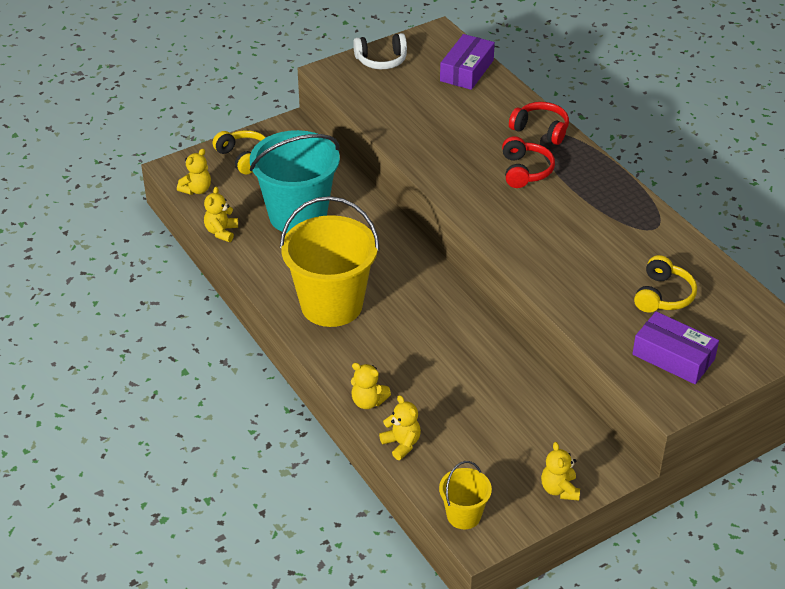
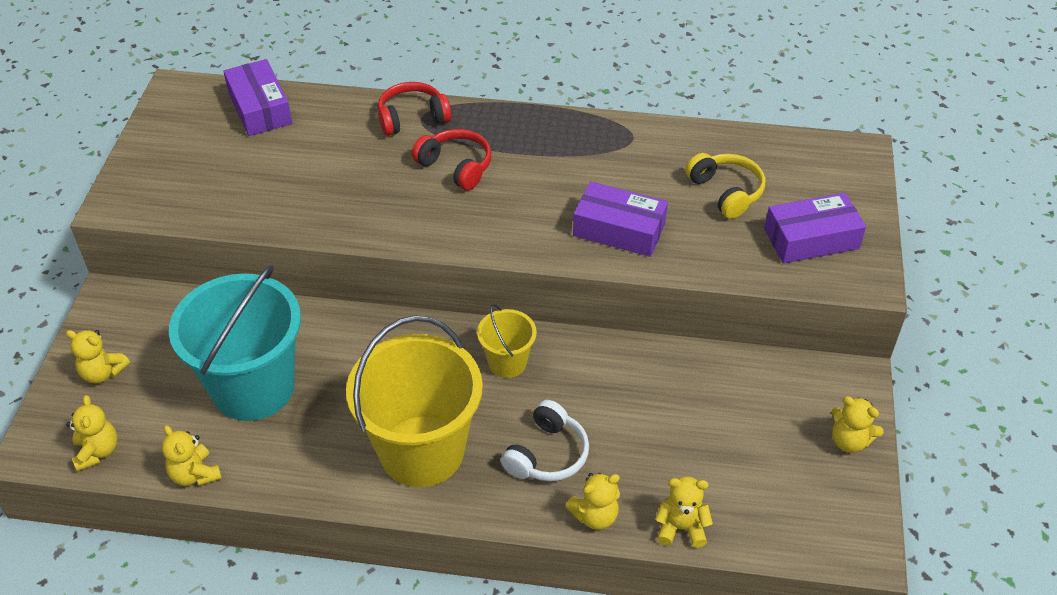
camera: 50 degrees left, 5 degrees up
yellow headphones [213,130,266,174] -> yellow teddy bear [66,330,130,384]
white headphones [353,33,407,69] -> white headphones moved to [501,400,589,481]
yellow bucket [439,461,492,529] -> yellow bucket moved to [477,304,537,378]
none -> purple box [573,181,668,257]

